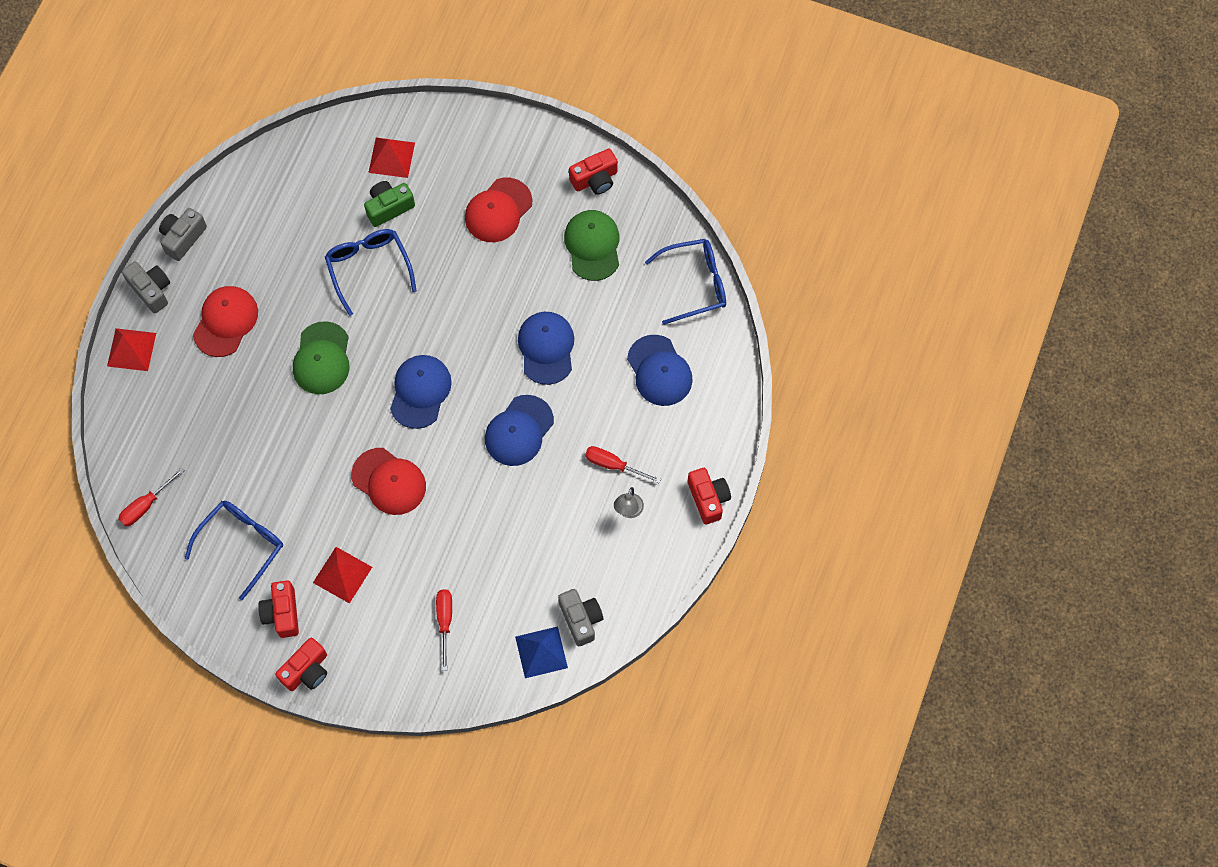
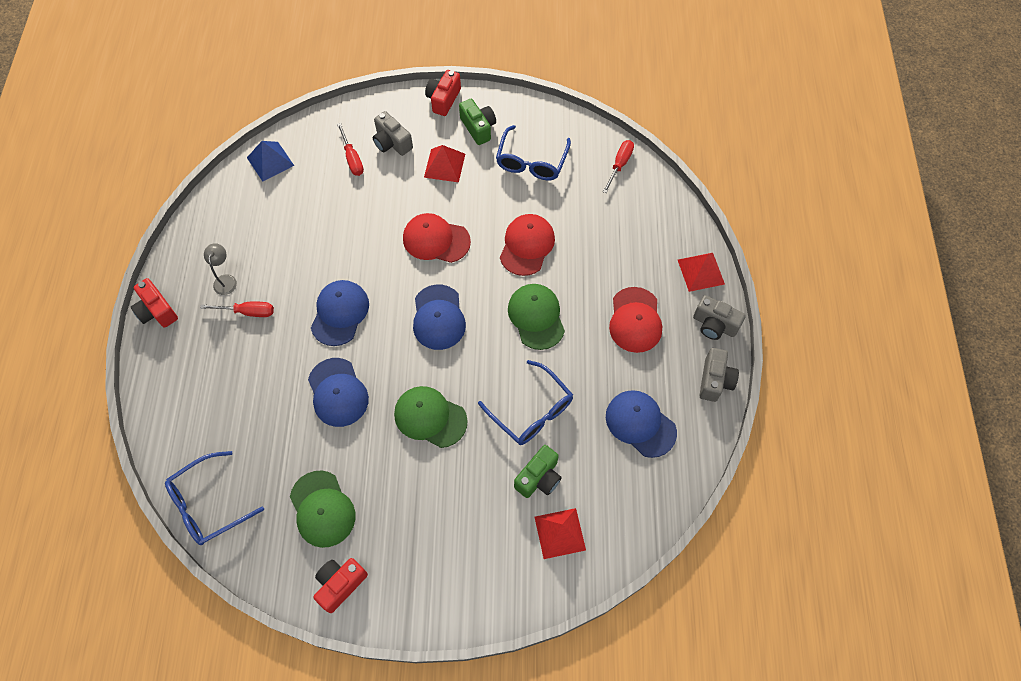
camera: 160 degrees right, 5 degrees down
red camera [258,580,299,638] -> green camera [459,99,496,145]
red cap [465,178,532,242] -> red cap moved to [500,214,555,276]
grey camera [558,589,603,646] -> grey camera moved to [373,111,413,156]
blue cap [627,335,693,406] -> blue cap moved to [606,390,677,458]
none -> green cap [394,386,468,448]

